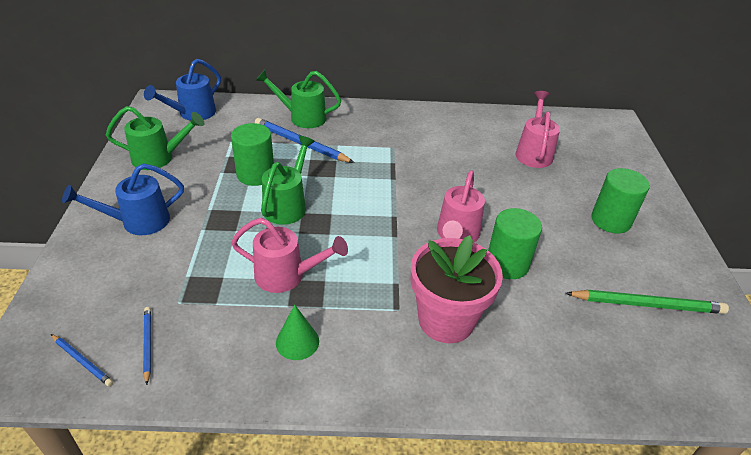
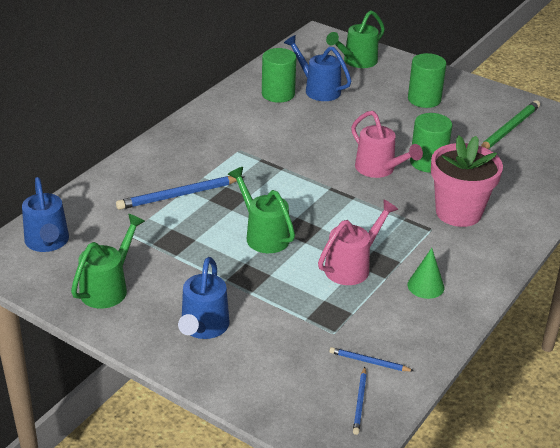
camera: 55 degrees left, 5 degrees down
blue pencil [51,334,113,386] -> blue pencil turned 120 degrees clockwise [353,367,367,435]
green cylinder [231,123,274,186] -> green cylinder moved to [262,48,296,103]
green watering can [256,70,341,128] -> green watering can moved to [326,10,385,68]
pink watering can [515,91,560,168] -> blue watering can [284,35,351,101]

